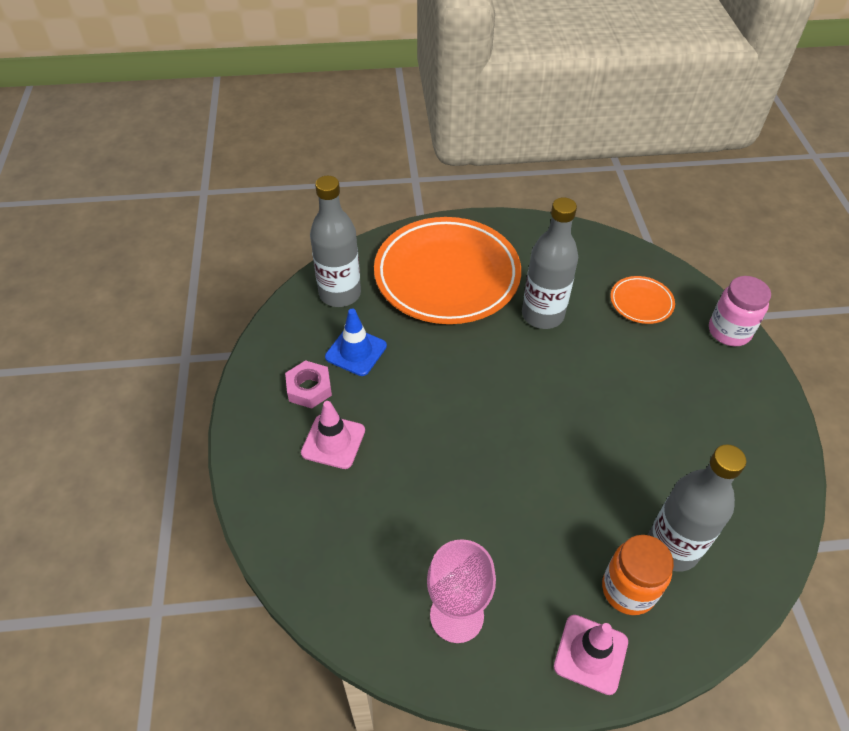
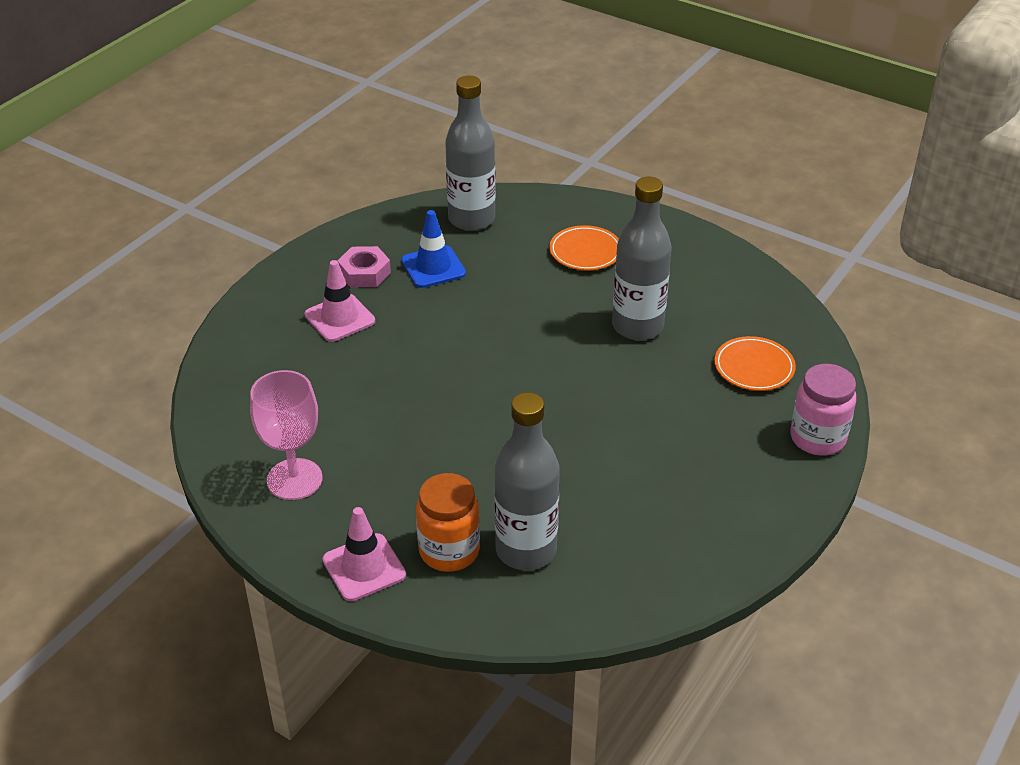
camera: 40 degrees right, 10 degrees down
orange plate [374,217,521,324] -> orange plate [549,225,619,270], size x0.42

